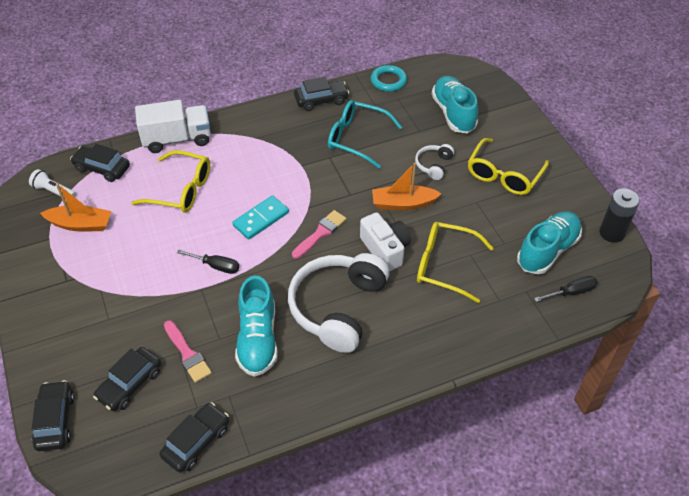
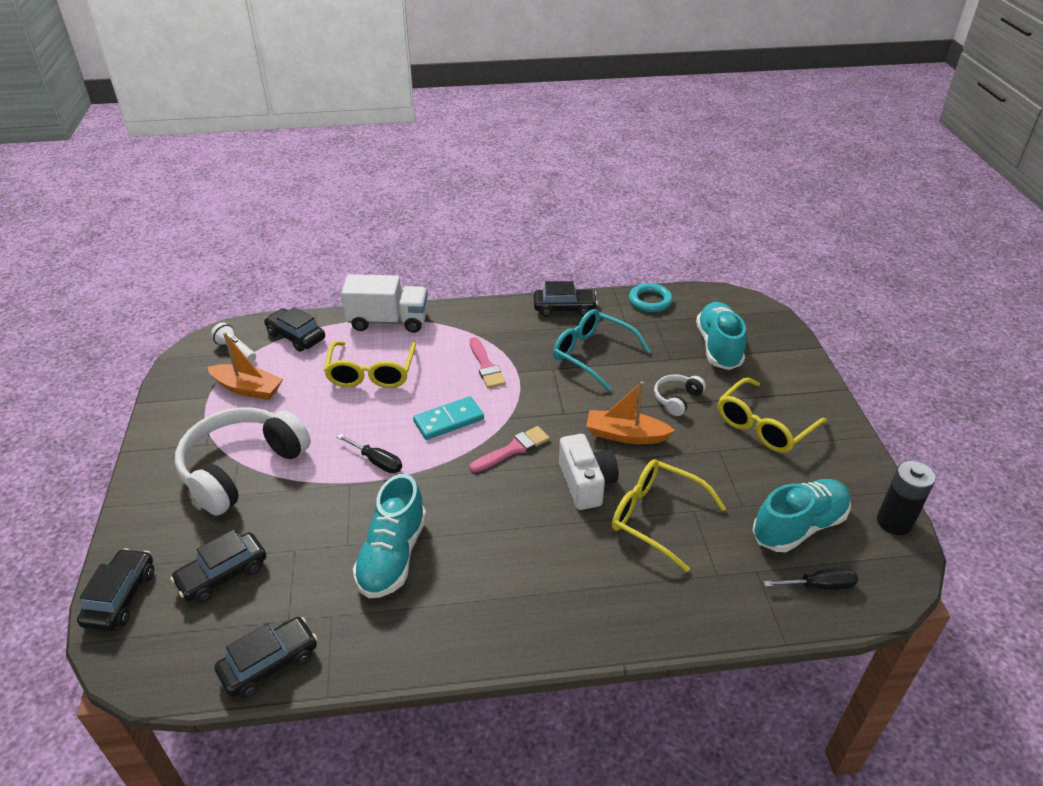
camera: 15 degrees right, 10 degrees down
yellow glasses [131,150,210,213] -> yellow glasses turned 60 degrees clockwise [324,341,416,388]
pink brush [164,320,212,383] -> pink brush moved to [470,337,506,389]
white headphones [288,253,390,353] -> white headphones moved to [175,407,311,516]

